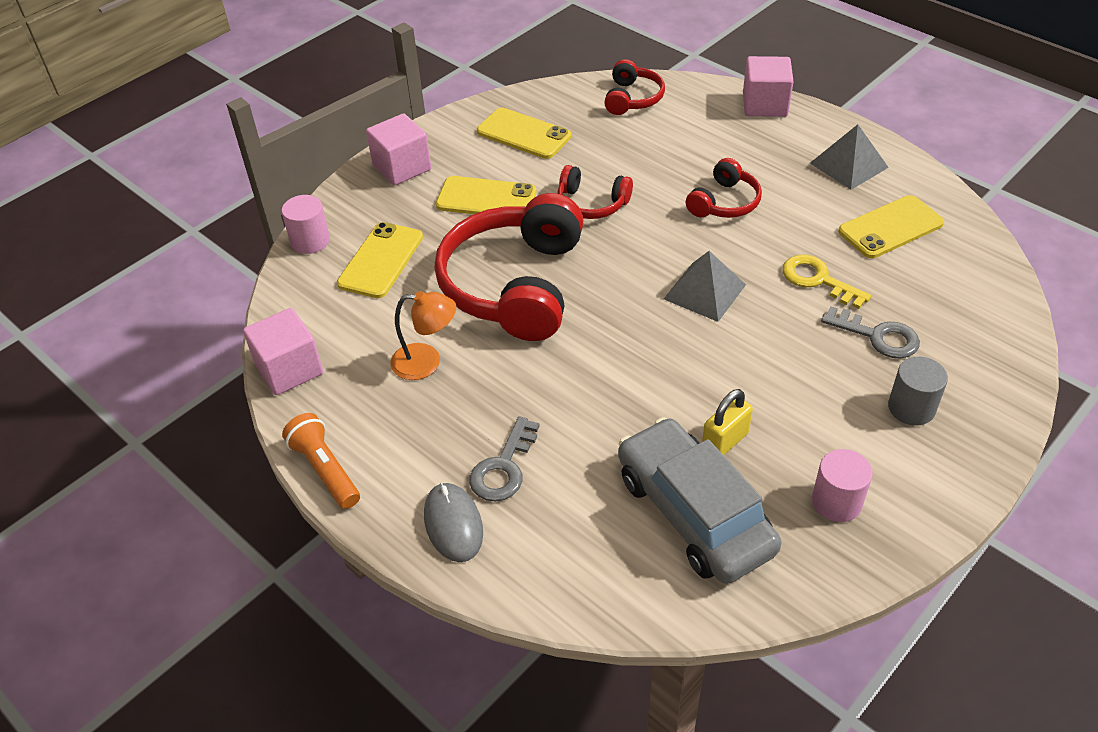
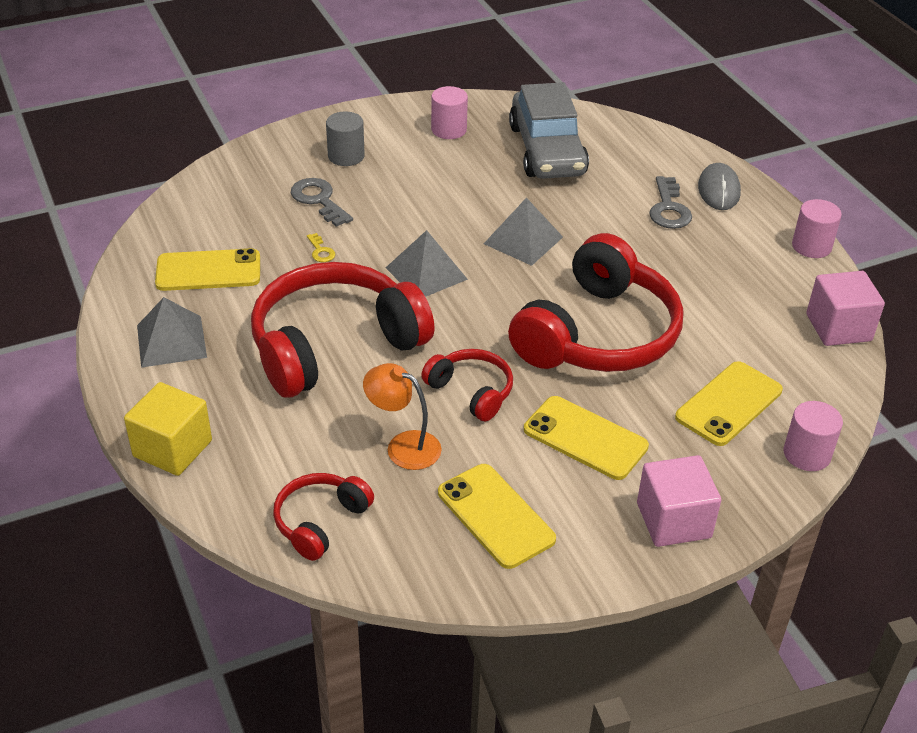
camera: 160 degrees left, 5 degrees down
orange flashlight [282,413,360,509] -> pink cylinder [792,199,842,258]
orange lamp [390,291,456,380] -> orange lamp moved to [363,363,442,470]
grey key [469,416,540,501] -> grey key turned 135 degrees clockwise [649,176,692,229]
red headphones [686,158,762,218] -> red headphones [251,262,435,398], size x2.05
yellow padlock [702,389,753,455] -> none
pink cube [743,56,794,117] -> yellow cube [124,382,212,476]
yellow key [782,254,872,309] -> yellow key [307,233,335,262], size x0.53
none -> grey pyramid [484,197,563,266]

